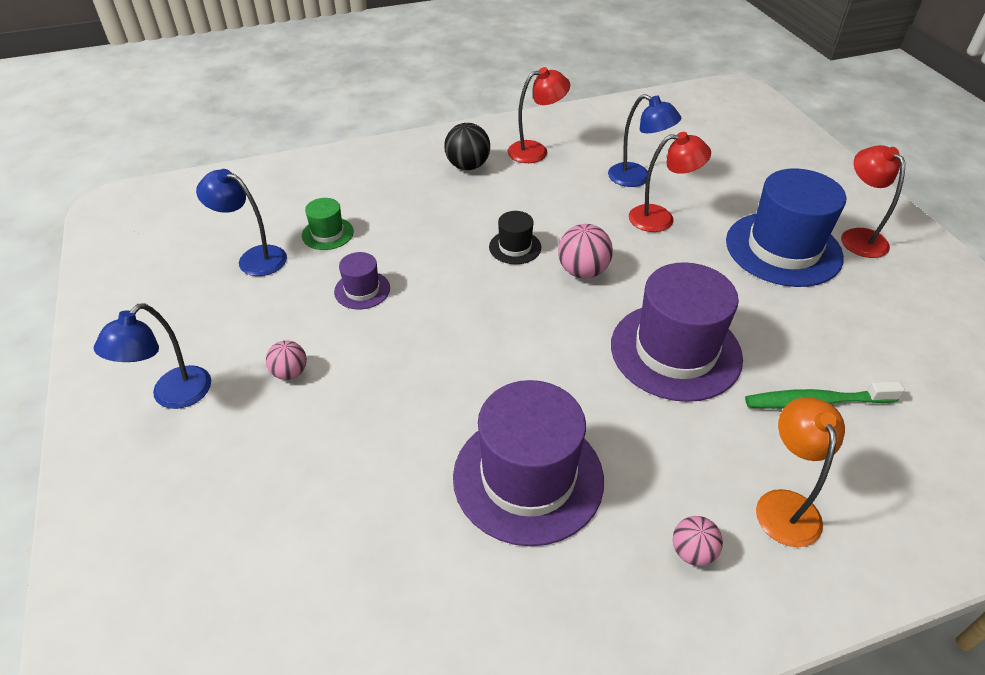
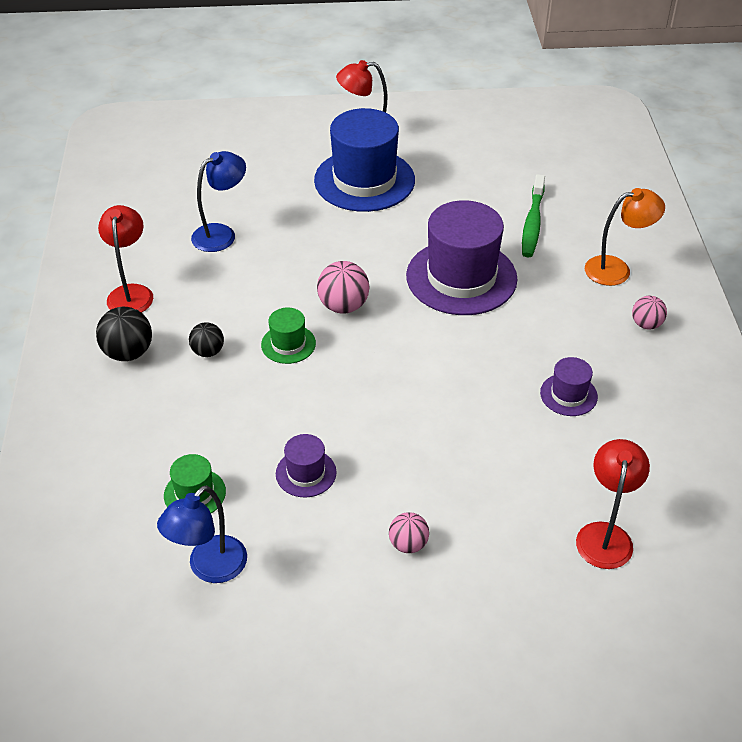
camera: 75 degrees left, 0 degrees up
blue lamp [94,303,211,409] -> none
purple hat [453,380,604,546] -> purple hat [540,357,598,416], size x0.46
black hat [489,211,541,264] -> green hat [261,308,316,364]
red lamp [629,132,711,232] -> red lamp moved to [576,439,650,569]
orange lamp [756,397,845,547] -> orange lamp turned 150 degrees clockwise [585,188,665,286]
none -> black ball [189,322,224,357]

